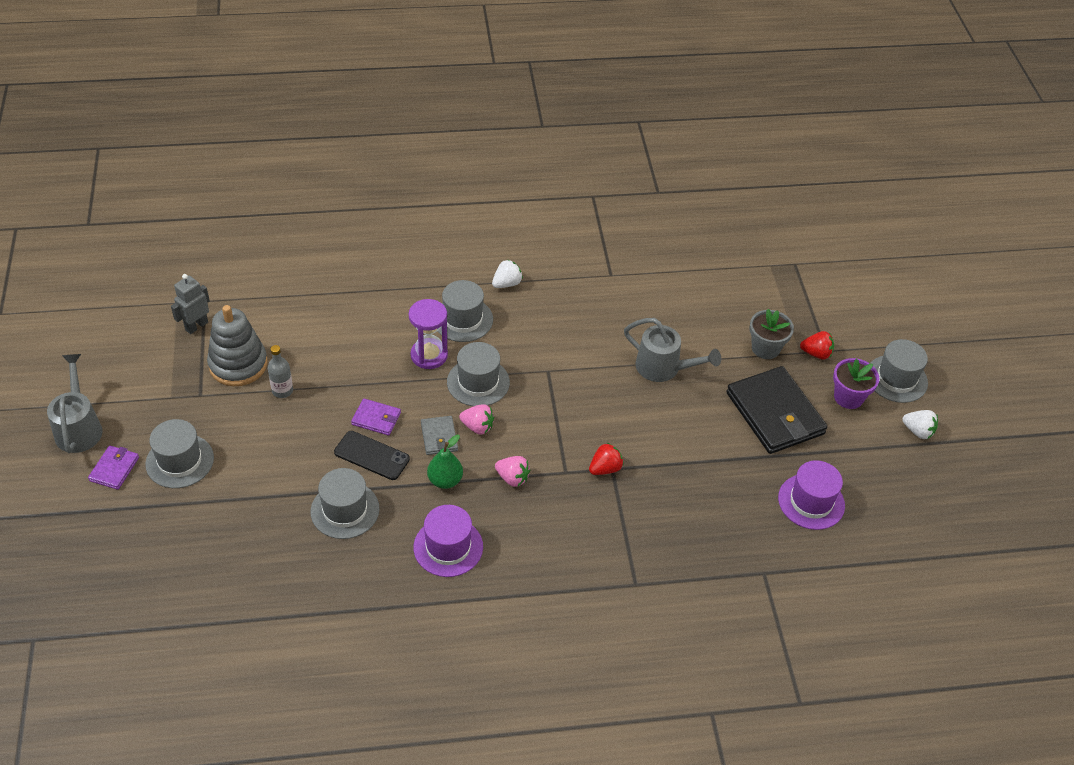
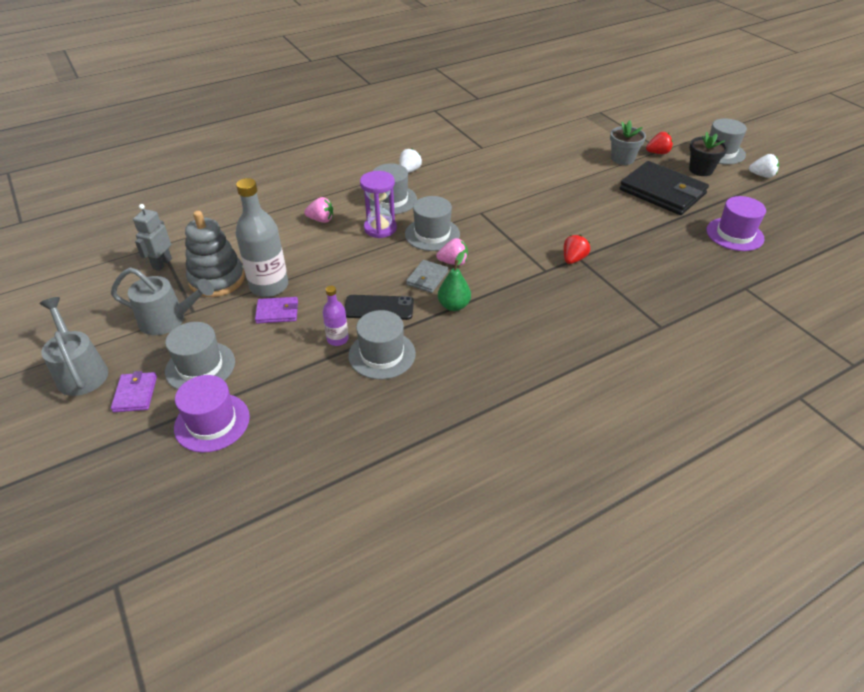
camera: 20 degrees left, 5 degrees down
grey bottle [268,345,293,398] -> grey bottle [236,178,288,297], size x1.93
purple wallet [351,399,401,435] -> purple wallet moved to [255,297,298,324]
purple hat [413,505,483,577] -> purple hat moved to [174,375,250,453]
grey wallet [421,416,458,455] -> grey wallet turned 60 degrees clockwise [406,260,448,293]
pink strawberry [495,456,530,487] -> pink strawberry moved to [304,197,333,223]
grey watering can [624,318,721,382] -> grey watering can moved to [111,267,214,335]
purple flower pot [833,358,879,409] -> black flower pot [689,131,728,176]
none -> purple bottle [323,286,349,346]

